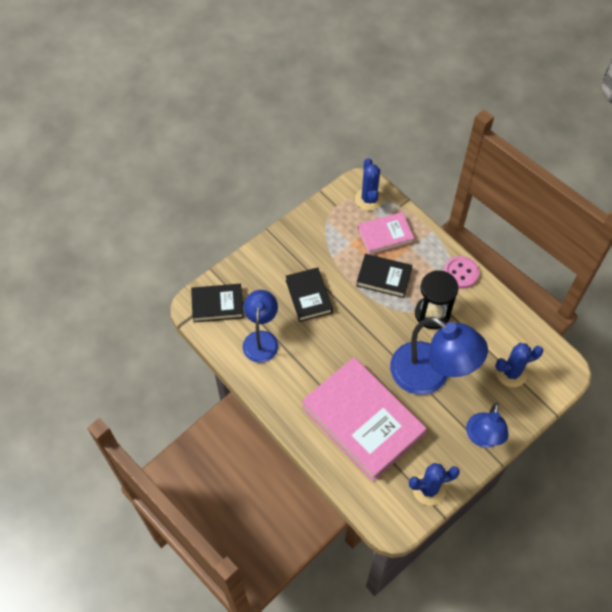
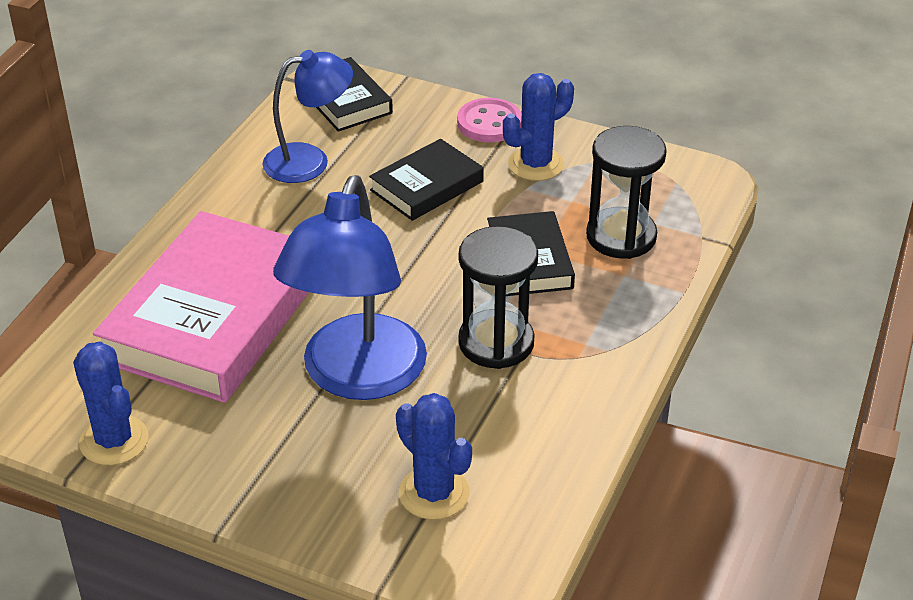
camera: 65 degrees right, 20 degrees down
blue cactus [355,158,383,211] -> blue cactus moved to [503,73,574,181]
pink book [358,212,414,255] -> black hourglass [586,126,667,259]
pink button [444,256,479,289] -> pink button moved to [457,98,522,142]
blue lamp [466,403,509,448] -> none

